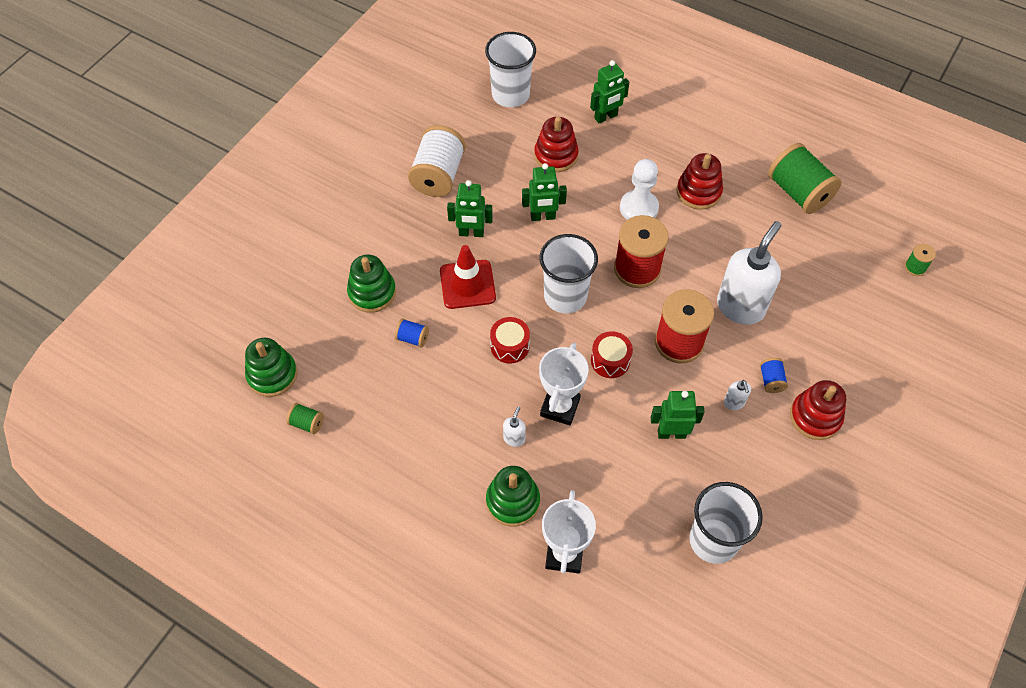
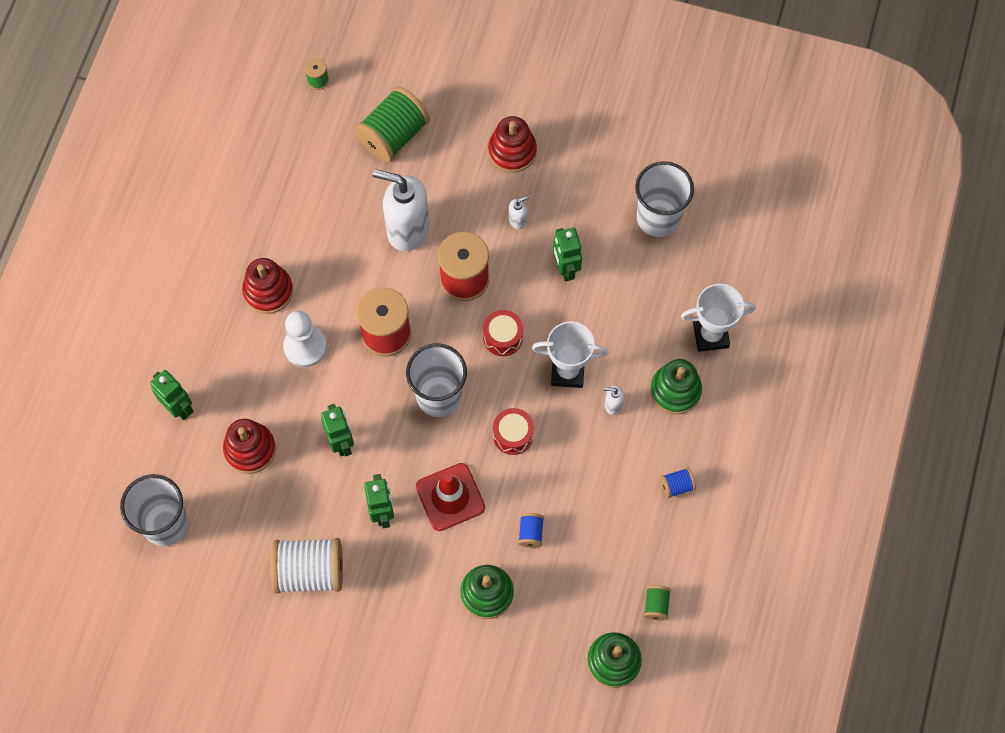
camera: 105 degrees left, 10 degrees up
blue spool [760,358,788,393] -> blue spool moved to [660,468,696,498]
green spool [768,143,842,214] -> green spool moved to [355,86,430,162]

